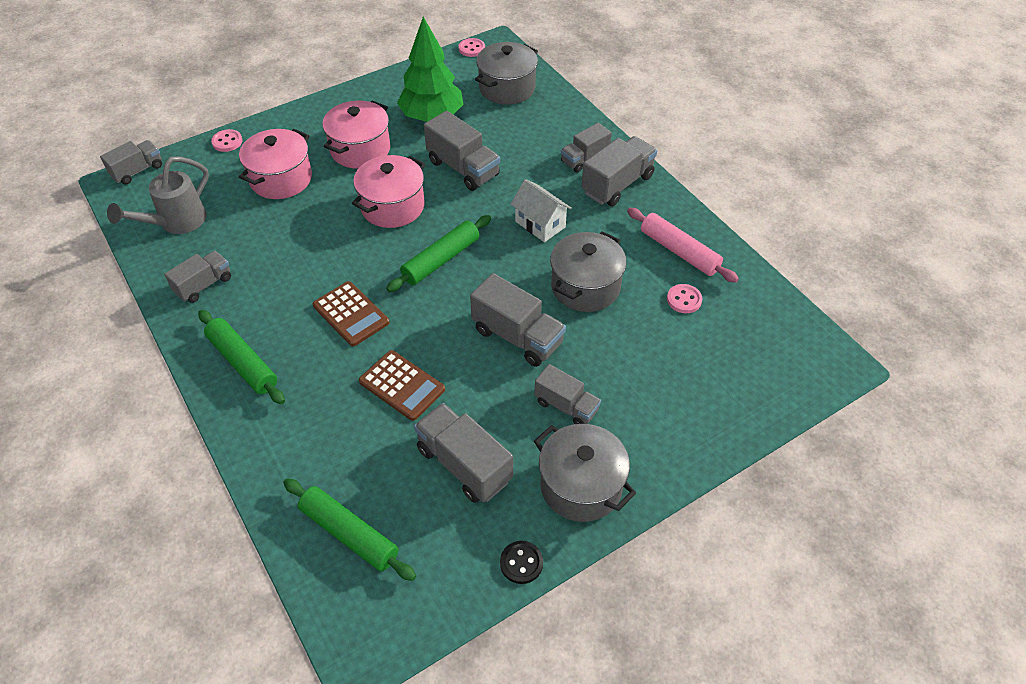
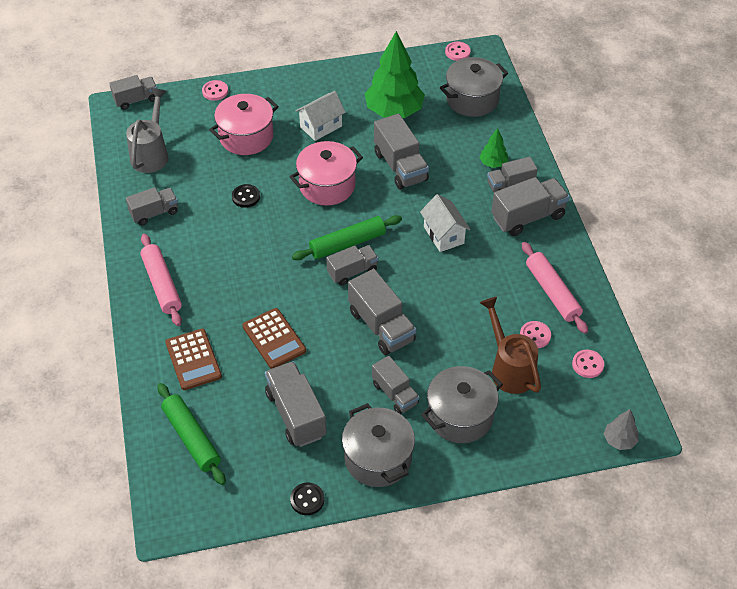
camera: 20 degrees right, 0 degrees up
grey watering can [107,156,209,234] -> grey watering can turned 135 degrees clockwise [126,88,168,173]
green rolling pin [198,310,285,404] -> pink rolling pin [140,234,182,326]
brown calculator [313,281,390,346] -> brown calculator moved to [165,329,222,390]
pink pot [322,101,390,168] -> white house [296,91,346,141]
grey pot [550,231,626,312] -> grey pot moved to [421,366,503,443]
none -> black button [232,184,260,208]
none -> grey truck [326,245,378,285]
none -> green tree [479,128,508,168]
none -> brown watering can [480,297,541,394]
none -> pink button [572,350,604,378]
none -> grey tree [604,409,639,450]

